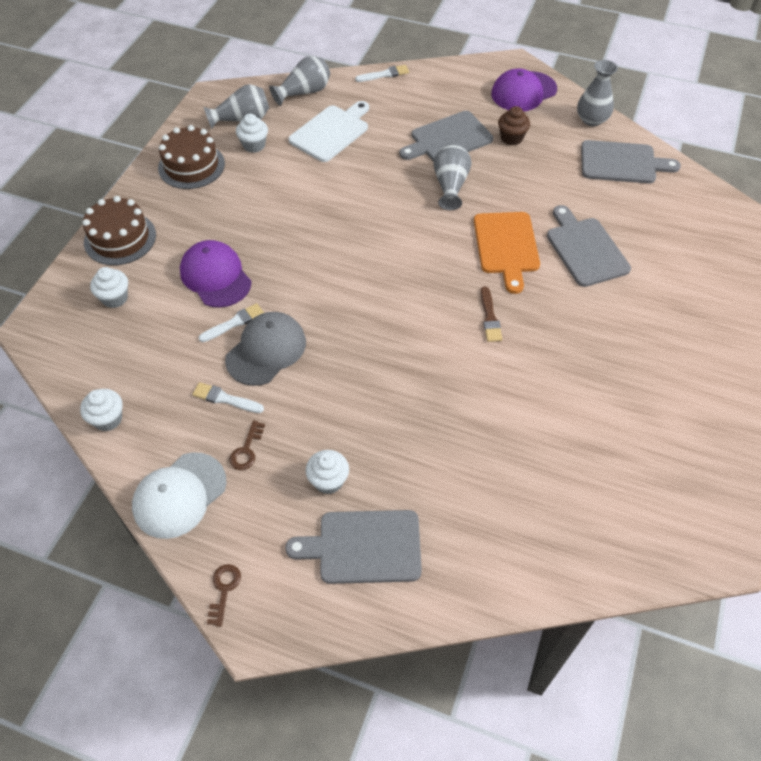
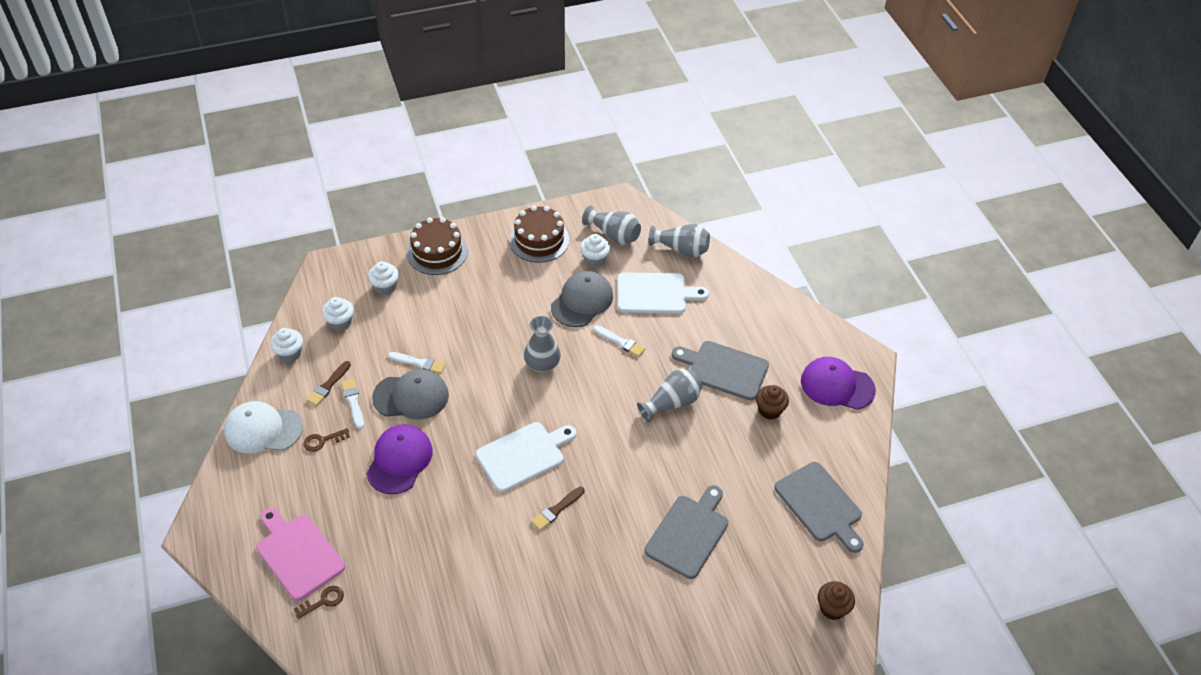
camera: 50 degrees right, 5 degrees down
purple cap [180,240,251,308] -> purple cap moved to [366,424,433,494]
brown key [207,564,241,627] -> brown key moved to [294,586,344,619]
grey cutting board [285,510,422,584] -> pink cutting board [256,508,345,601]
white cupcake [306,450,349,494] -> white cupcake moved to [322,297,354,331]
white brush [355,65,409,82] -> white brush moved to [593,325,646,357]
orange cutting board [474,212,540,294] -> none
grey vase [577,60,618,126] -> grey vase moved to [524,316,561,372]
none -> brown brush [306,361,351,406]
none -> white cutting board [476,422,576,492]
none -> grey cap [551,271,613,327]
none -> brown cupcake [818,581,855,620]

